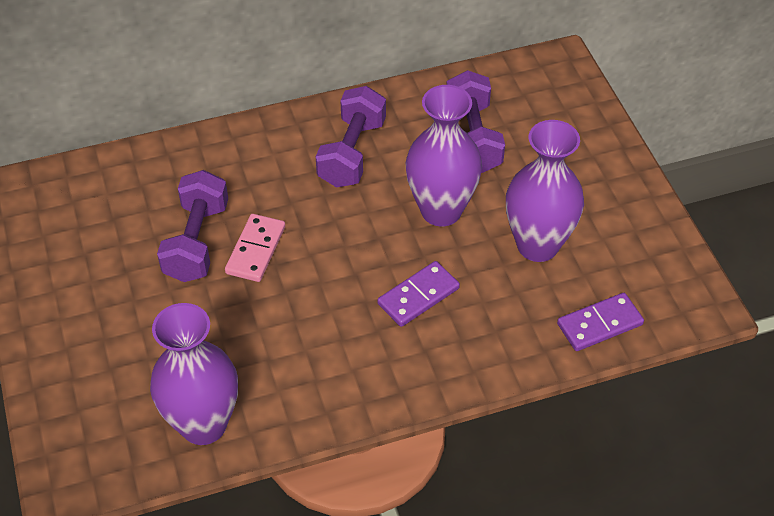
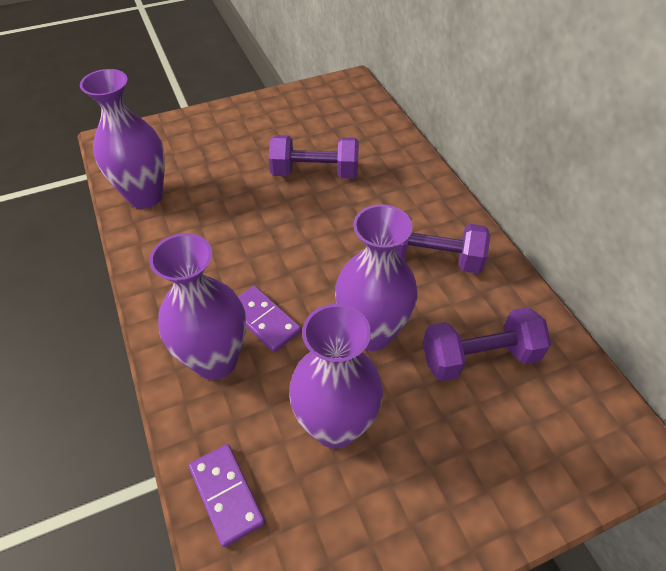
camera: 85 degrees right, 0 degrees up
pink domino [225,214,285,282] -> none
none -> purple vase [149,233,246,380]

